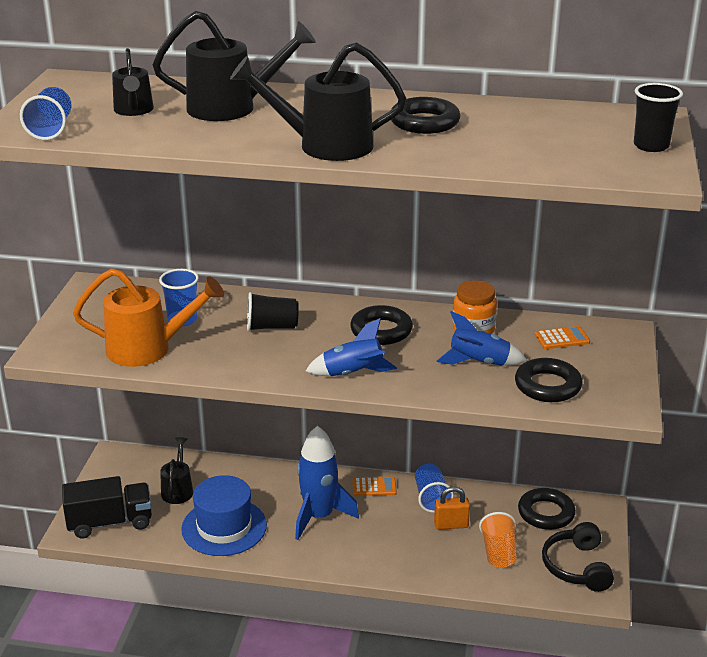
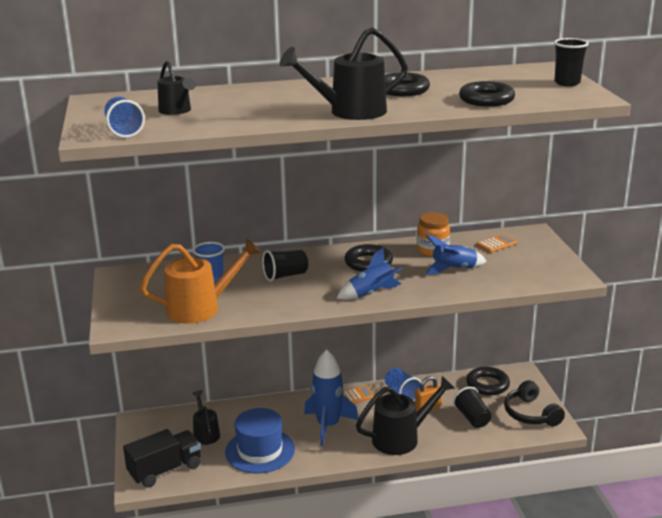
camera: 20 degrees left, 5 degrees down
black watering can [153,11,316,121] -> black watering can moved to [356,376,455,455]
orange cup [479,512,517,568] -> black cup [453,387,491,428]
black ring [515,358,583,402] -> black ring moved to [459,81,515,107]

